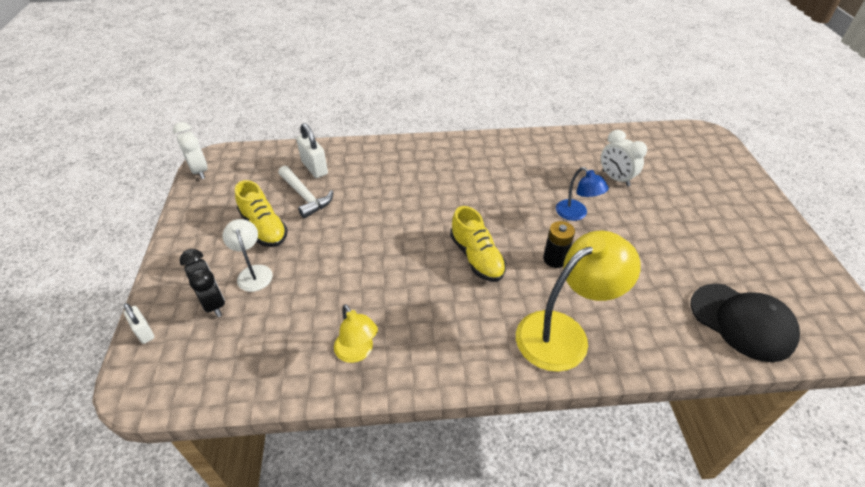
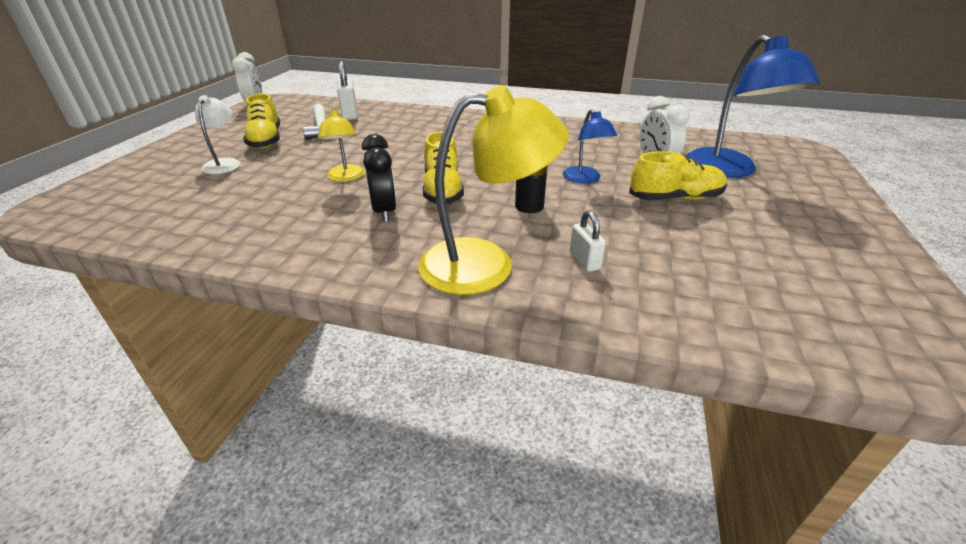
camera: 20 degrees right, 10 degrees down
white padlock [124,303,155,344] -> white padlock moved to [570,210,606,272]
black clock [180,249,225,317] -> black clock moved to [362,134,397,222]
yellow lamp [334,304,378,363] -> yellow lamp moved to [318,108,365,182]
black cap [691,284,800,362] -> none
none -> yellow shoe [629,151,727,200]
none -> blue lamp [687,35,820,178]

